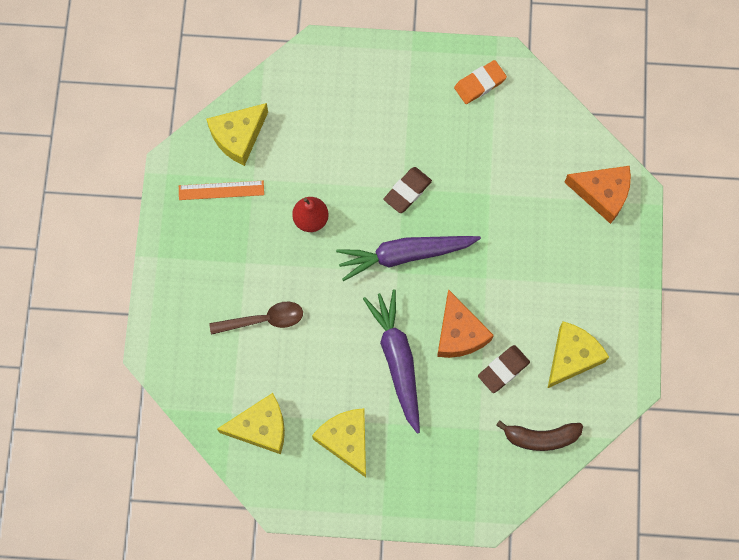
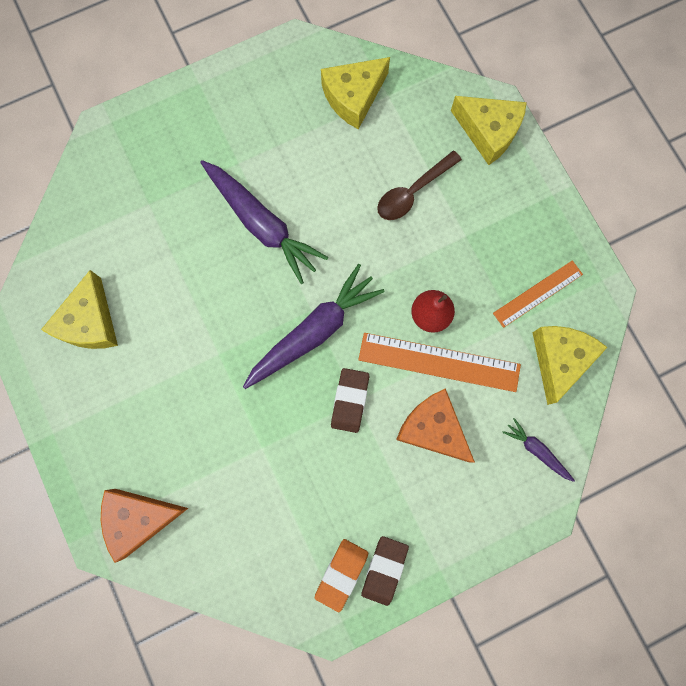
camera: 150 degrees right, 5 degrees up
yellow cheese [312,408,366,477] -> yellow cheese moved to [451,96,527,165]
orange cheese [437,289,494,358] -> orange cheese moved to [396,388,475,463]
brown eraser [478,345,530,393] -> brown eraser moved to [361,536,409,606]
brown banana [496,420,583,451] -> none
none -> orange ruler [358,333,521,392]
none -> purple carrot [502,418,575,482]

